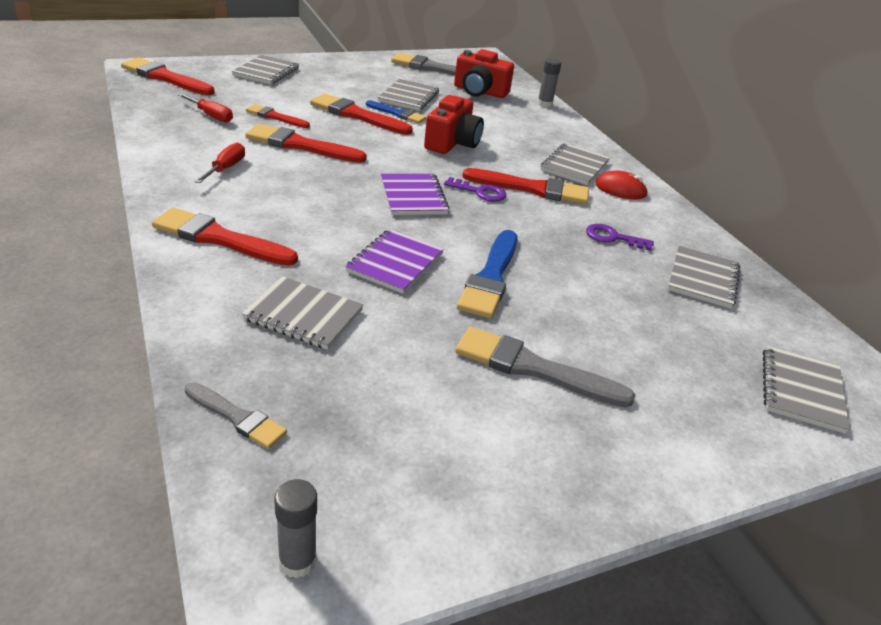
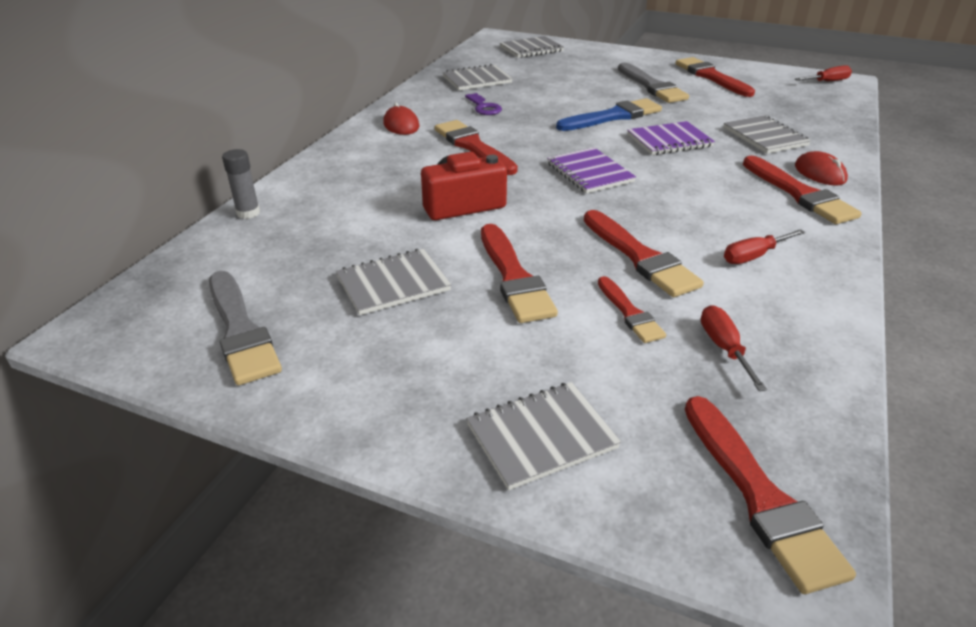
camera: 130 degrees left, 0 degrees up
grey brush [185,382,287,449] -> none
grey glue stick [274,479,317,578] -> red screwdriver [795,65,852,81]
blue brush [366,100,426,124] -> none
purple notebook [381,174,449,215] -> purple notebook turned 60 degrees counterclockwise [547,147,636,193]
purple key [444,177,506,202] -> none
red camera [454,49,514,98] -> none
grey notebook [541,143,610,185] -> none
none -> red brush [676,57,755,97]
none -> red mouse [795,151,848,186]

